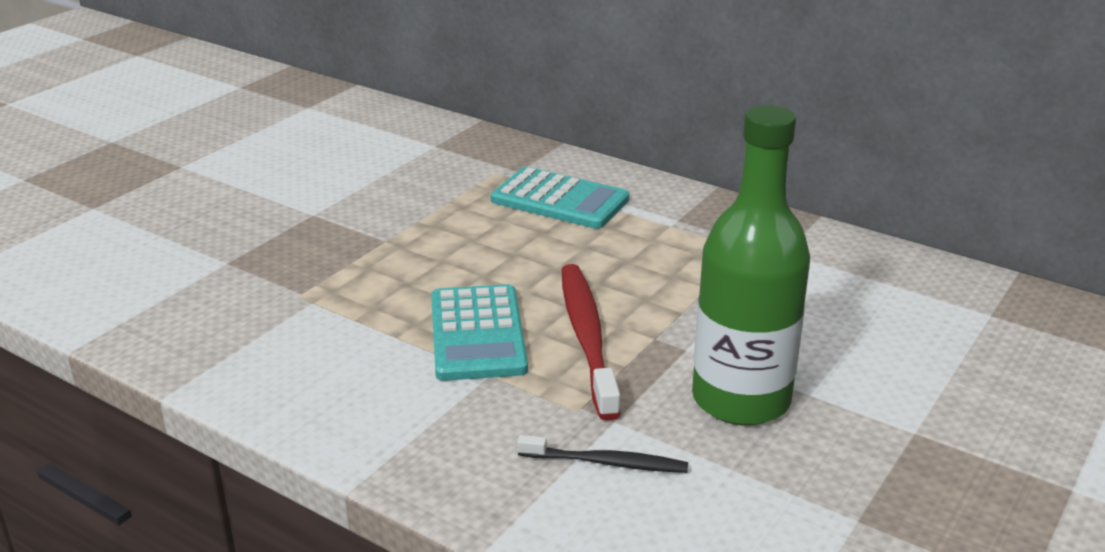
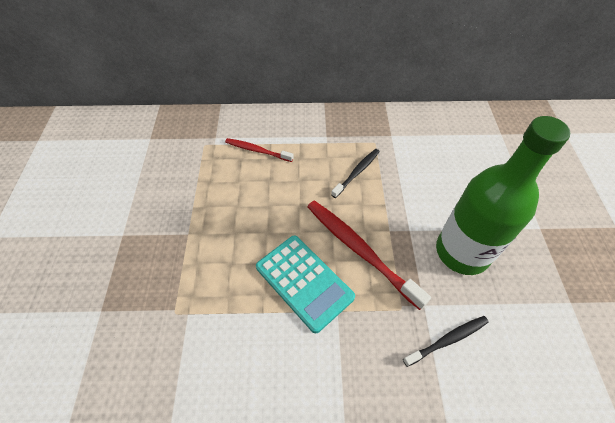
camera: 35 degrees left, 25 degrees up
turquoise calculator [491,167,629,229] -> red toothbrush [225,138,294,162]
none -> black toothbrush [331,149,380,198]

